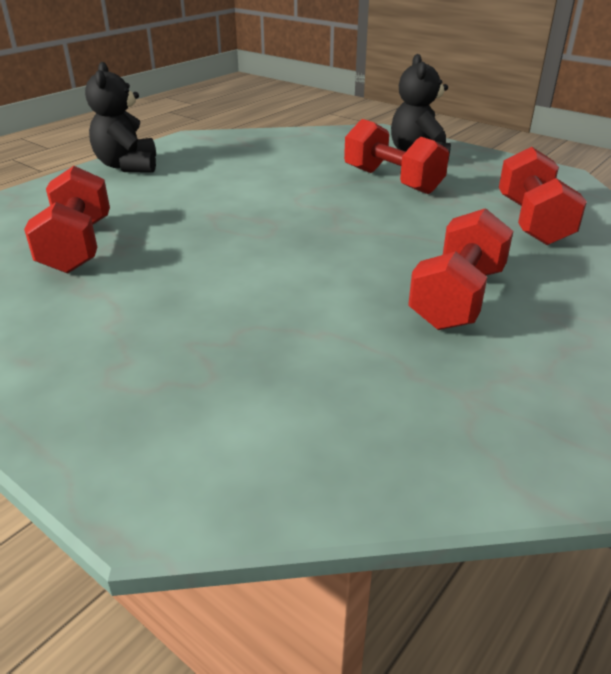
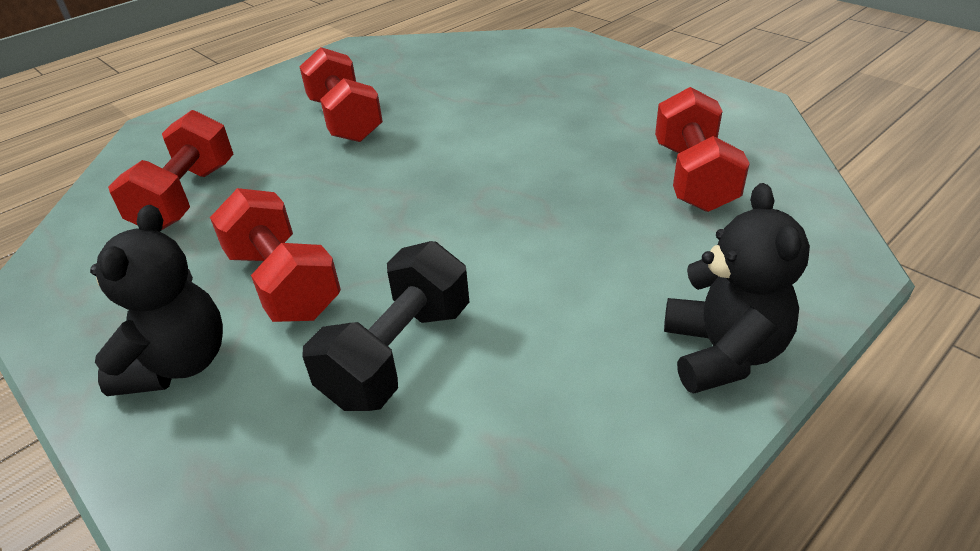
camera: 170 degrees left, 5 degrees up
red dumbbell [408,208,513,330] -> red dumbbell turned 60 degrees counterclockwise [299,47,383,142]
none -> black dumbbell [303,241,469,411]

